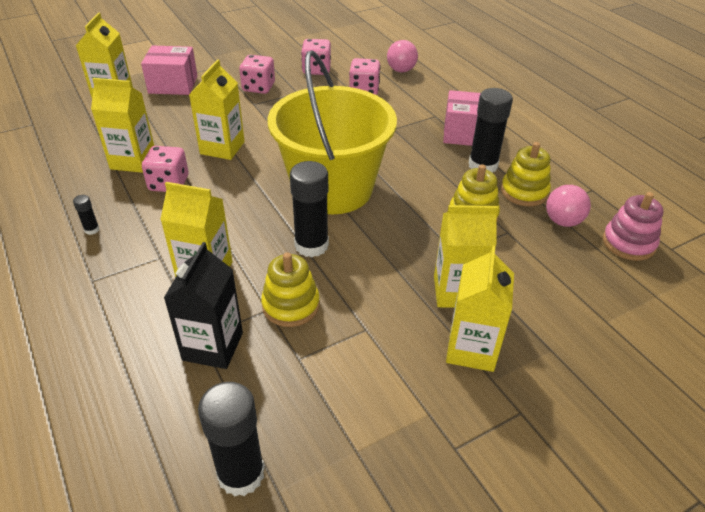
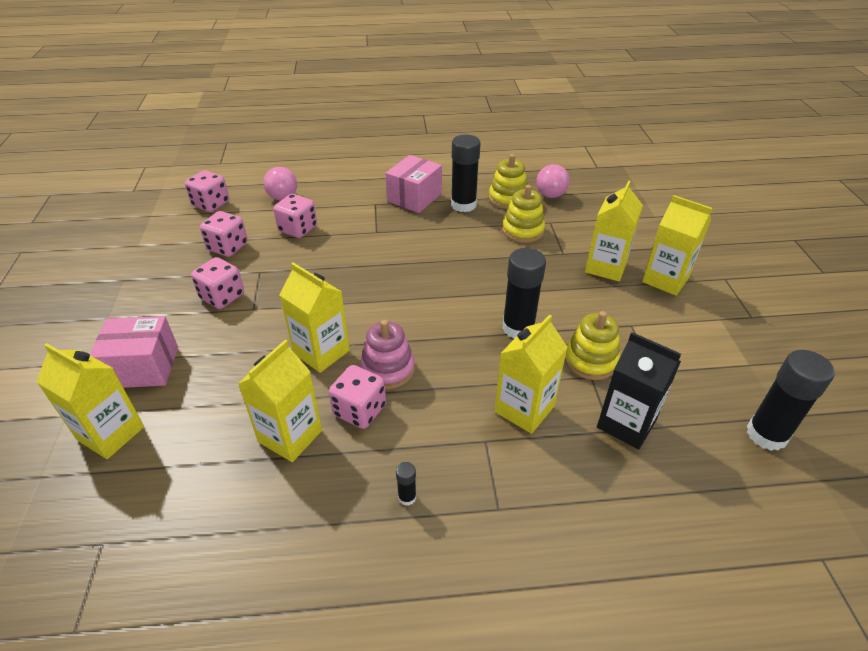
camera: 65 degrees left, 0 degrees up
pink box [141,45,197,95] -> pink box turned 60 degrees clockwise [90,316,178,388]
yellow bucket [267,50,397,214] -> none
pink stacking toy [603,192,664,261] -> pink stacking toy moved to [360,320,415,389]
none -> pink dice [185,170,229,212]

